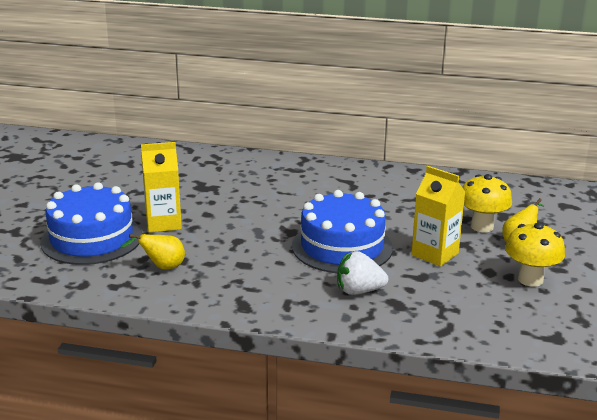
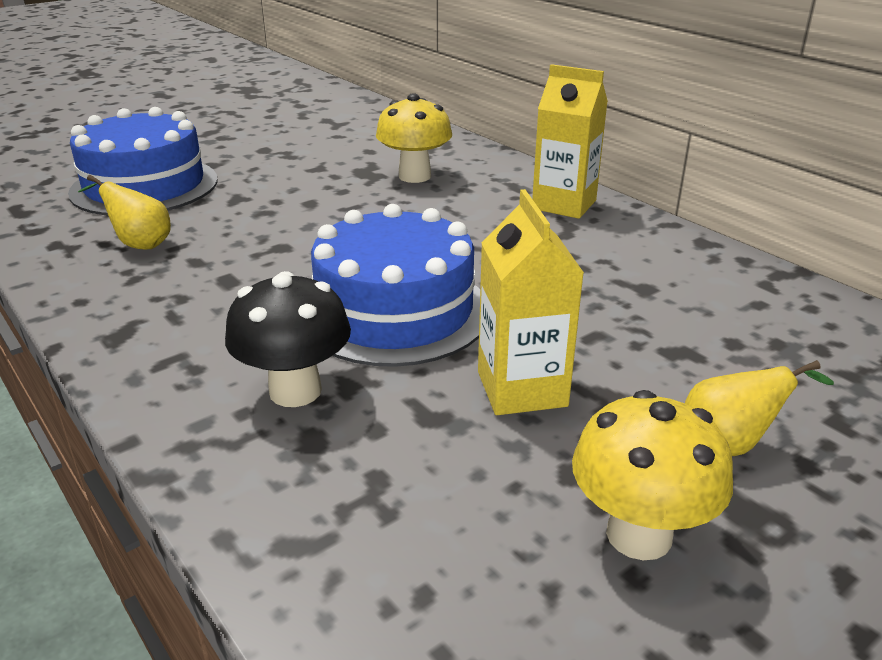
camera: 40 degrees right, 5 degrees up
yellow carton [141,142,182,233] -> yellow carton moved to [532,64,608,219]
white strawberry [337,251,388,295] -> black mushroom [225,271,351,407]
yellow mushroom [462,174,512,232] -> yellow mushroom moved to [376,93,452,183]

